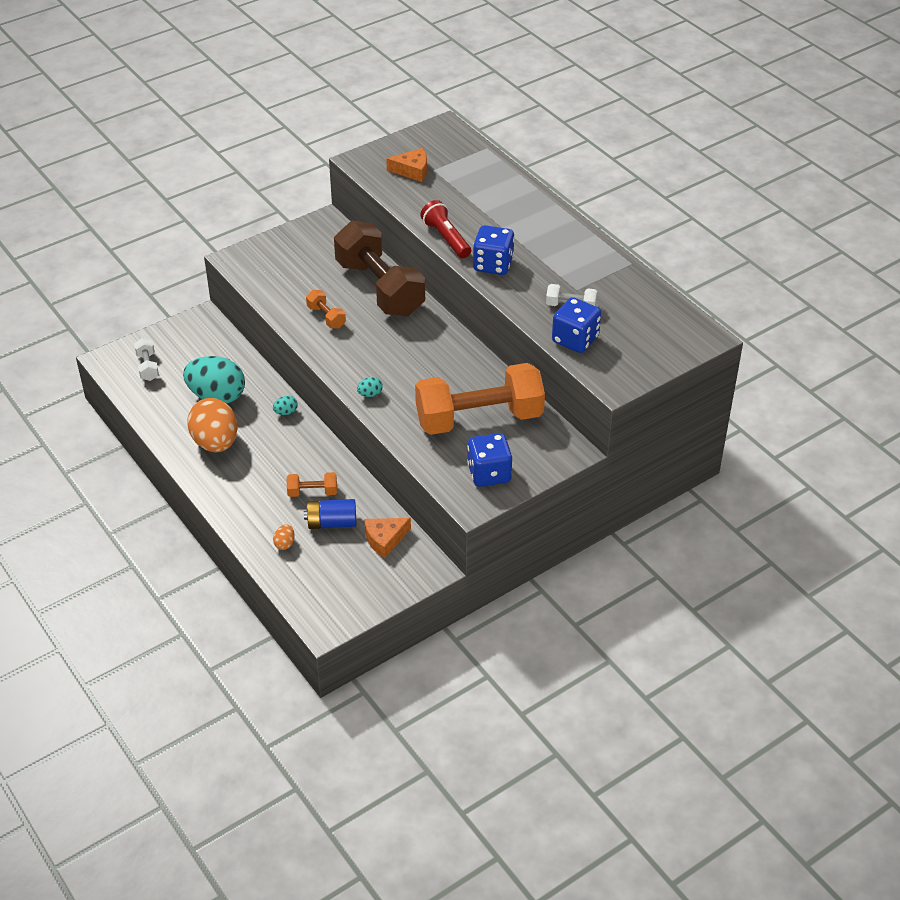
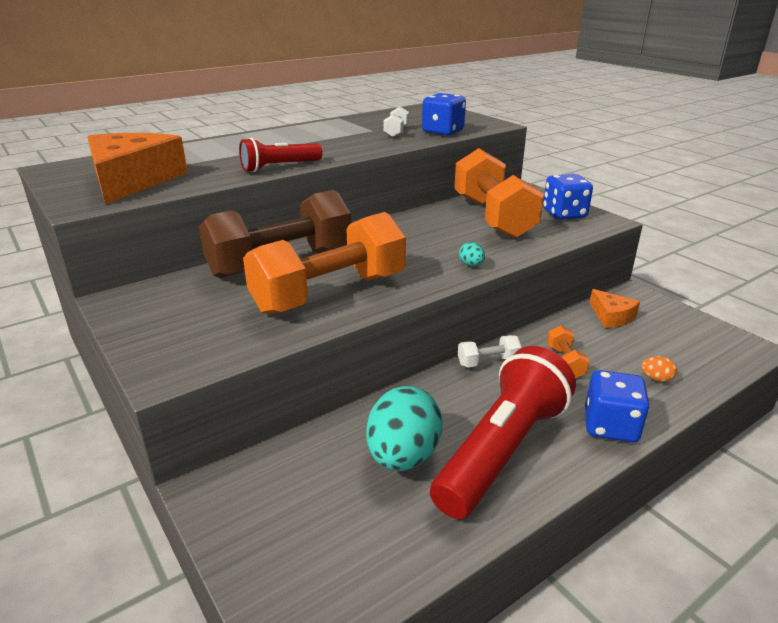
camera: 90 degrees left, 15 degrees down
white dumbbell [134,338,159,381] -> white dumbbell moved to [458,335,522,368]
orange egg [187,398,238,452] -> red flashlight [430,346,576,519]
turquoise egg [273,396,297,415] -> none
blue battery [304,499,356,529] -> none
orange dumbbell [306,290,346,328] -> orange dumbbell [243,212,406,315], size x2.44
orange cheese [386,148,427,182] -> orange cheese [87,133,188,204], size x1.99
blue dice [473,225,515,275] -> blue dice moved to [585,370,650,442]

